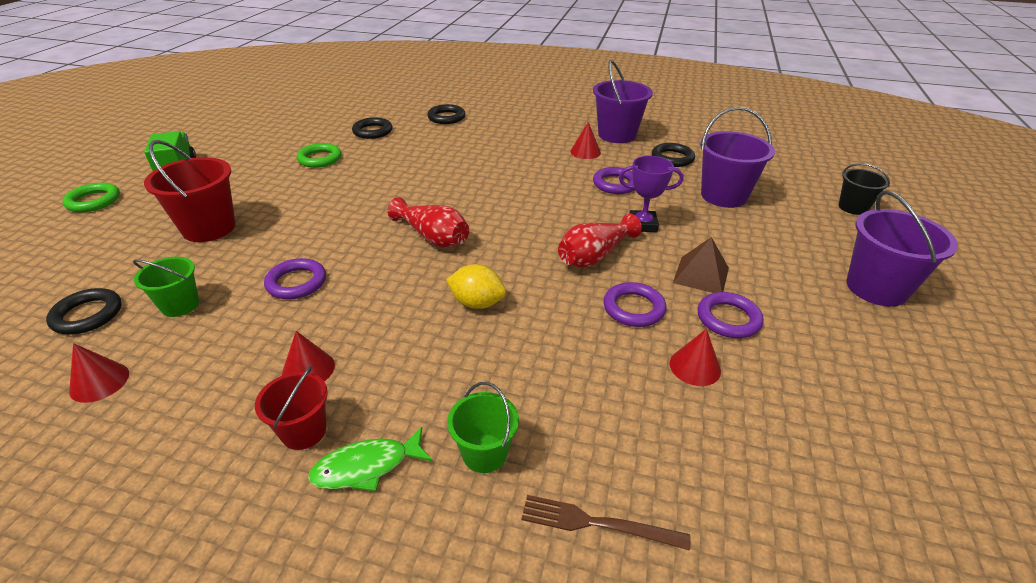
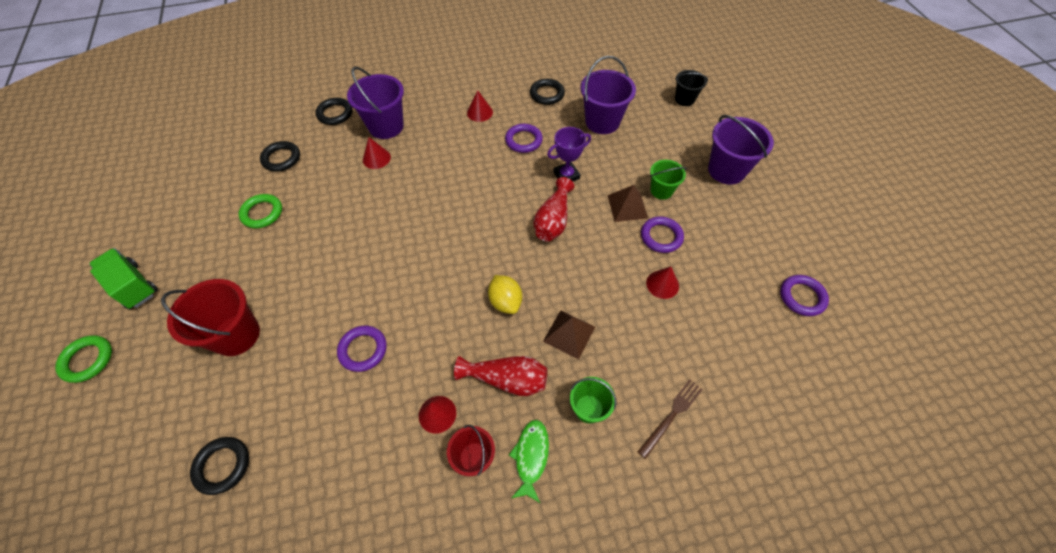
camera: 30 degrees left, 20 degrees up
red cone [69,343,129,403] -> red cone moved to [363,137,391,169]
green bucket [133,257,199,317] -> green bucket moved to [650,160,687,200]
green fish [308,427,433,491] -> green fish turned 150 degrees clockwise [509,420,549,503]
red vase [387,197,469,248] -> red vase moved to [454,356,547,396]
yellow lemon [446,264,506,309] -> yellow lemon turned 75 degrees clockwise [488,275,522,314]
brown fork [521,495,690,550] -> brown fork turned 150 degrees clockwise [638,380,703,459]
purple bucket [593,60,653,143] -> purple bucket moved to [347,67,404,139]
purple ring [603,282,666,327] -> purple ring moved to [780,275,829,316]
none -> brown pyramid [543,310,595,359]

